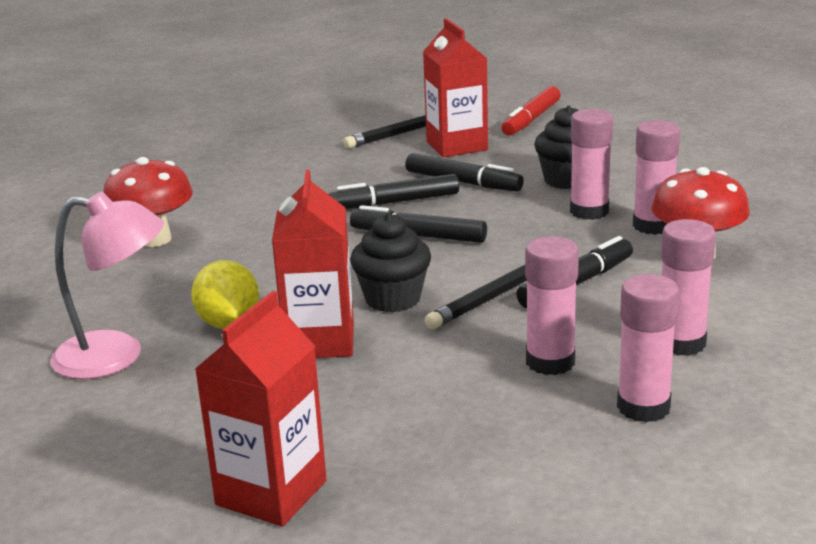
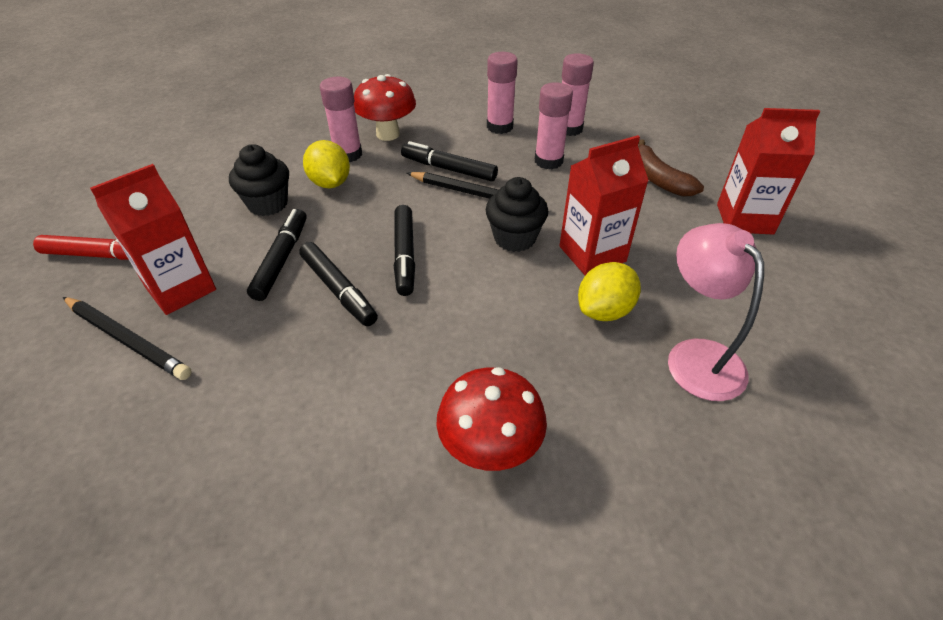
camera: 115 degrees left, 20 degrees up
pink glue stick [570,109,613,220] -> yellow lemon [303,140,350,188]
none -> brown banana [638,140,704,197]

